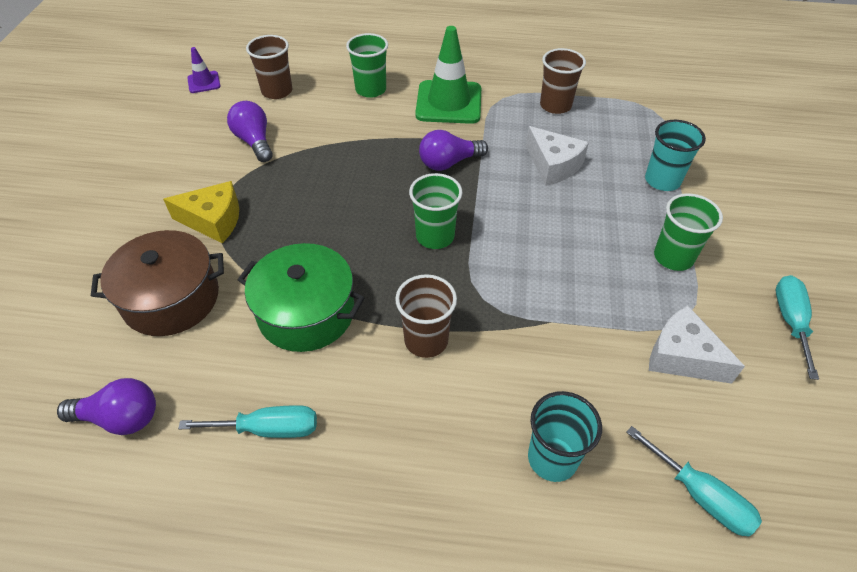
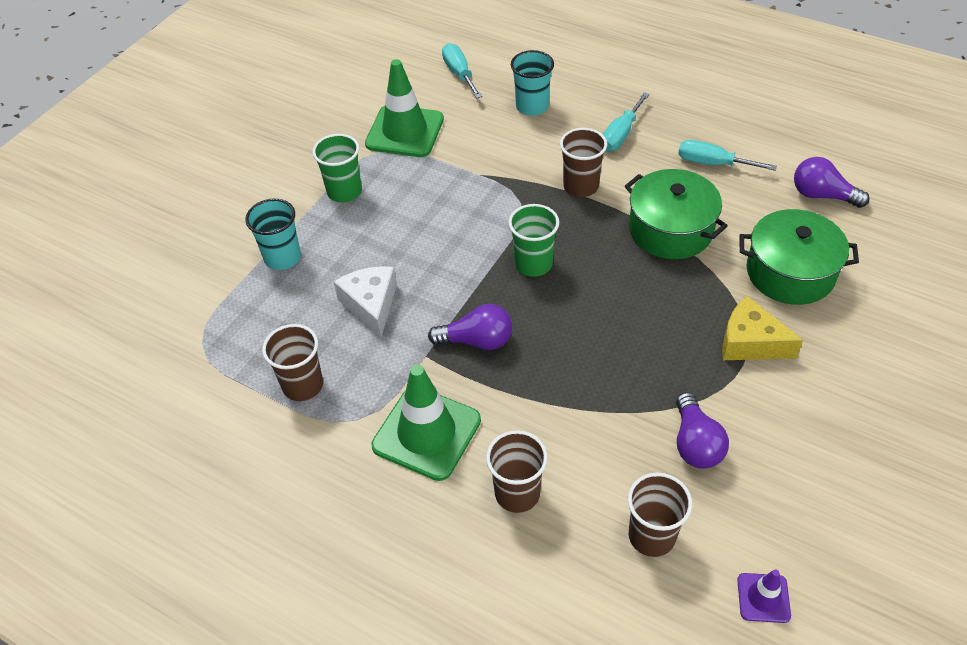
camera: 155 degrees left, 0 degrees up
brown pot [91,230,224,336] -> green pot [739,209,859,305]
green cup [346,33,388,98] -> brown cup [486,430,548,513]
white cheese [649,305,745,384] -> green traffic cone [365,59,444,157]
turquoise screwdriver [776,275,819,380] -> turquoise screwdriver moved to [603,92,650,151]

